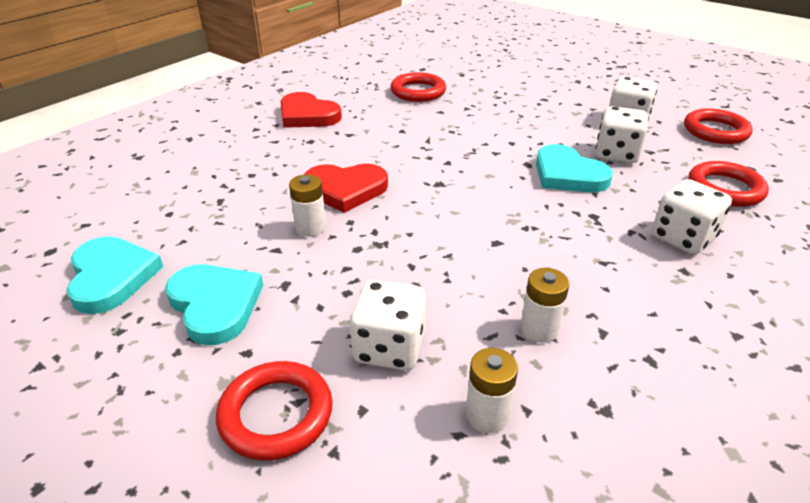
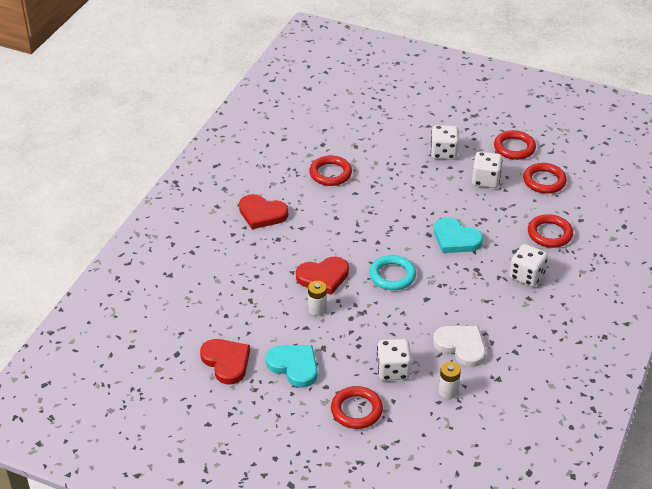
camera: 15 degrees left, 5 degrees up
turquoise heart [67,236,163,314] -> red heart [200,339,250,384]
white battery [521,268,569,343] -> white heart [433,326,486,367]
white dice [596,106,648,163] -> white dice moved to [431,125,459,160]
none -> turquoise ring [369,255,416,290]
none -> red ring [494,130,536,160]

